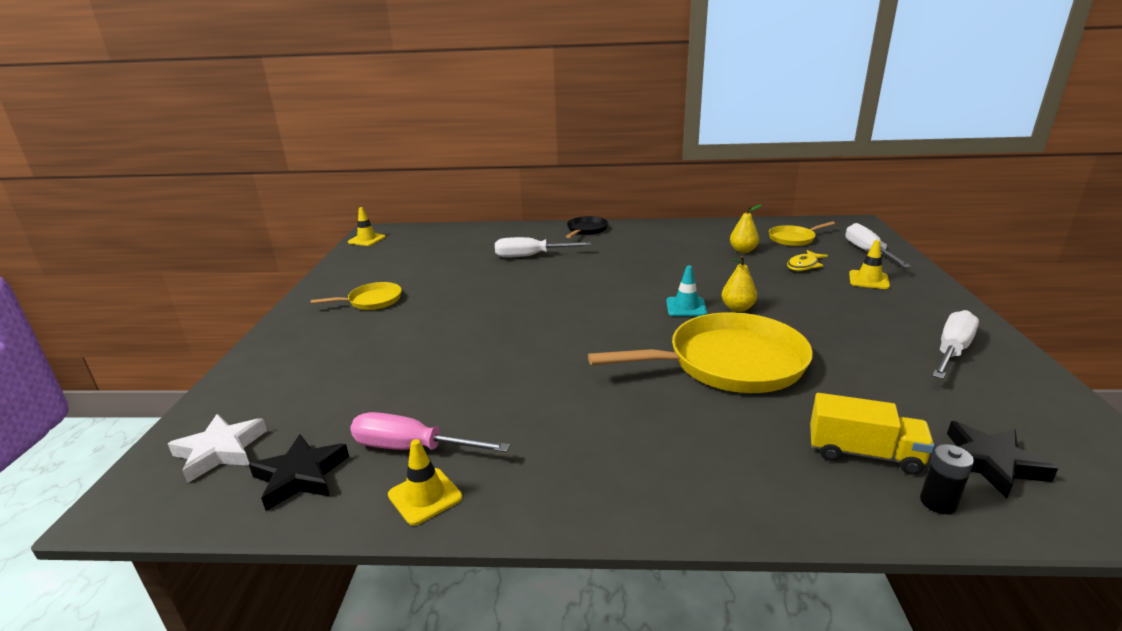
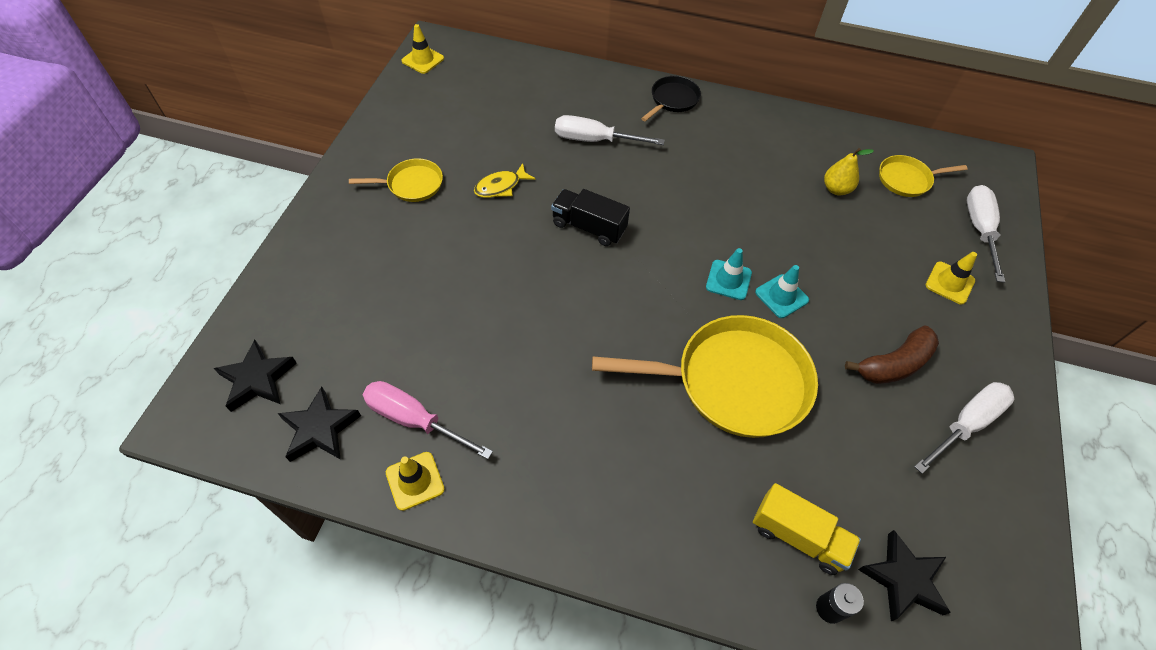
camera: 10 degrees right, 30 degrees up
white star [168,414,267,483] -> black star [214,340,296,412]
yellow pear [722,256,757,312] -> turquoise traffic cone [755,265,809,318]
yellow fish [787,250,828,271] -> yellow fish moved to [474,163,536,198]
none -> black truck [551,189,630,246]
none -> brown banana [845,325,939,384]

